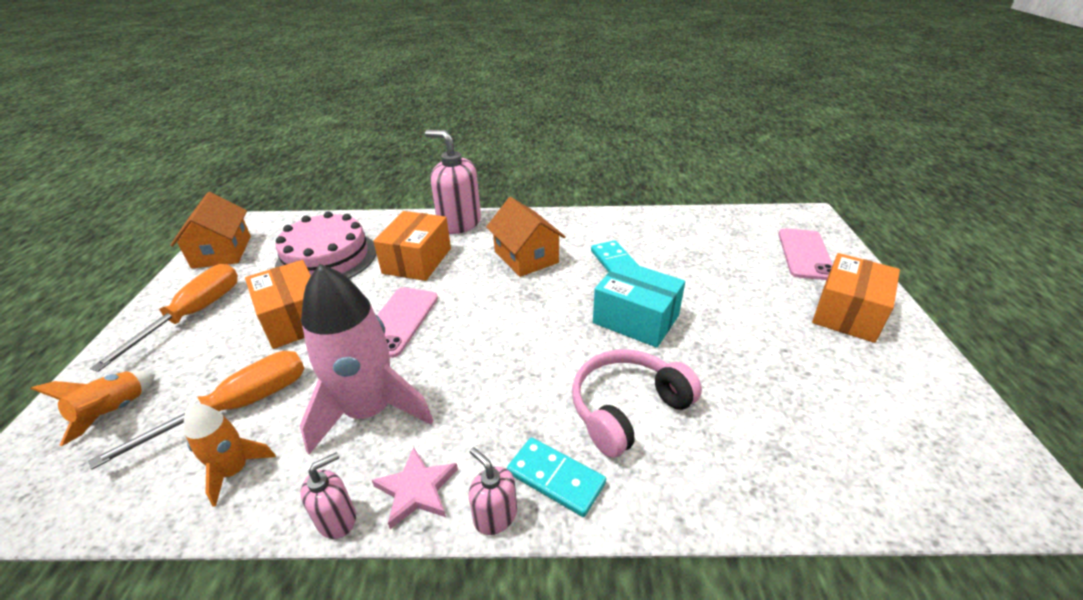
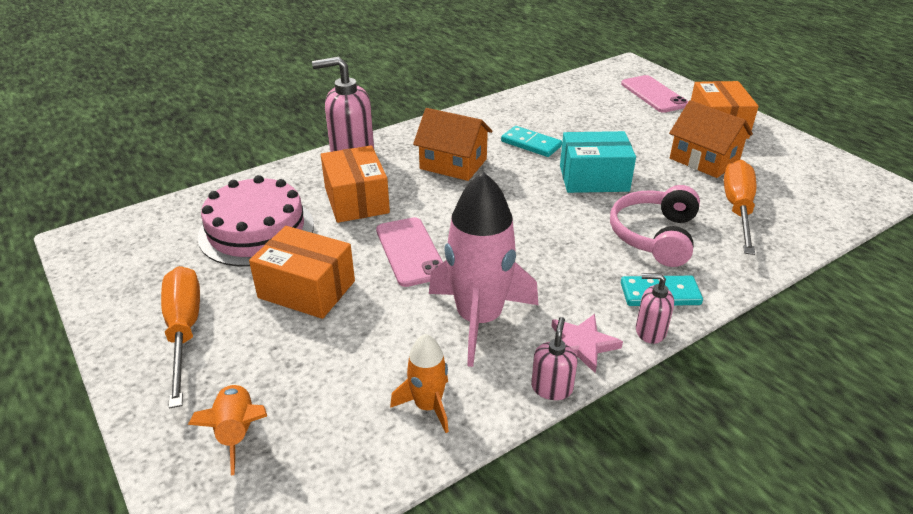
camera: 35 degrees left, 0 degrees up
orange screwdriver [89,351,305,470] -> orange screwdriver moved to [724,160,756,255]
orange house [170,192,251,269] -> orange house moved to [669,100,753,178]

